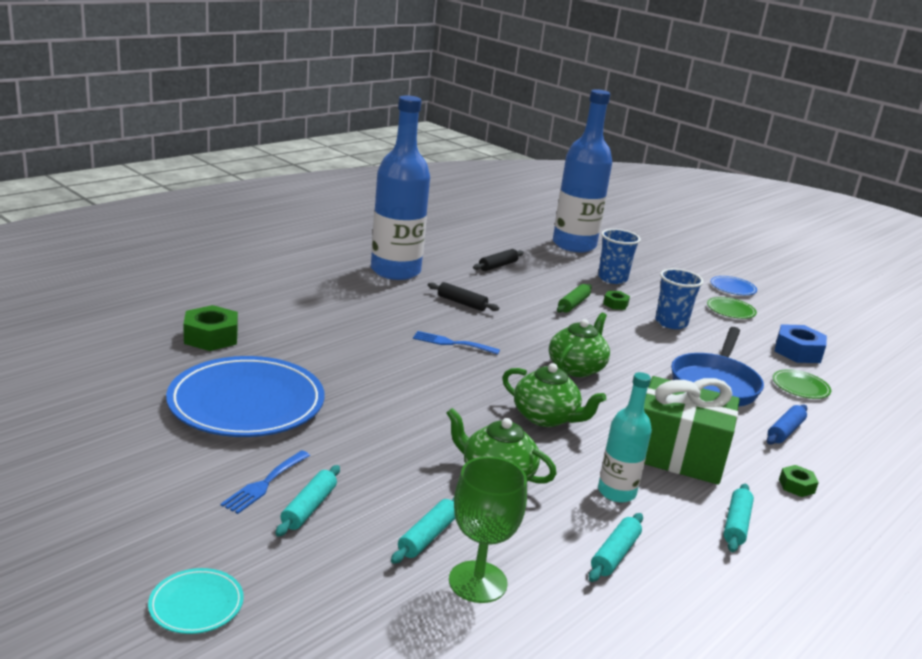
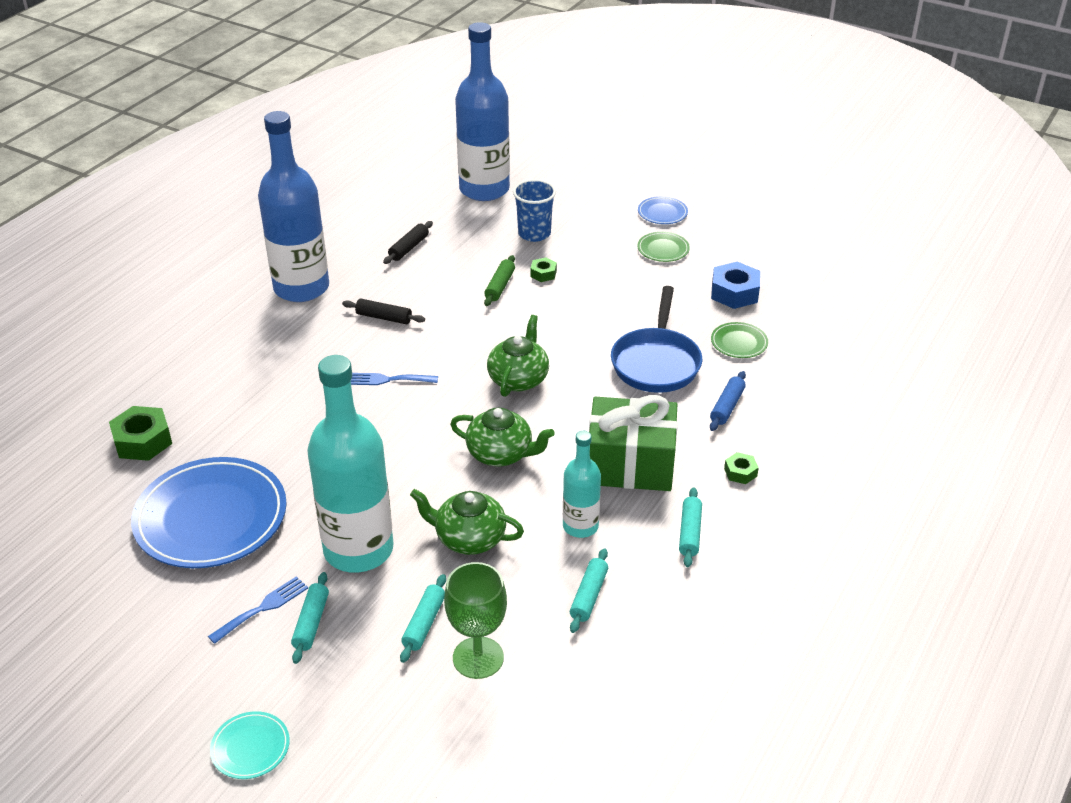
camera: 10 degrees left, 15 degrees up
blue fork [220,450,310,514] -> blue fork turned 150 degrees counterclockwise [208,576,308,644]
blue cup [655,268,704,329] -> none
none -> turquoise bottle [307,355,394,573]

